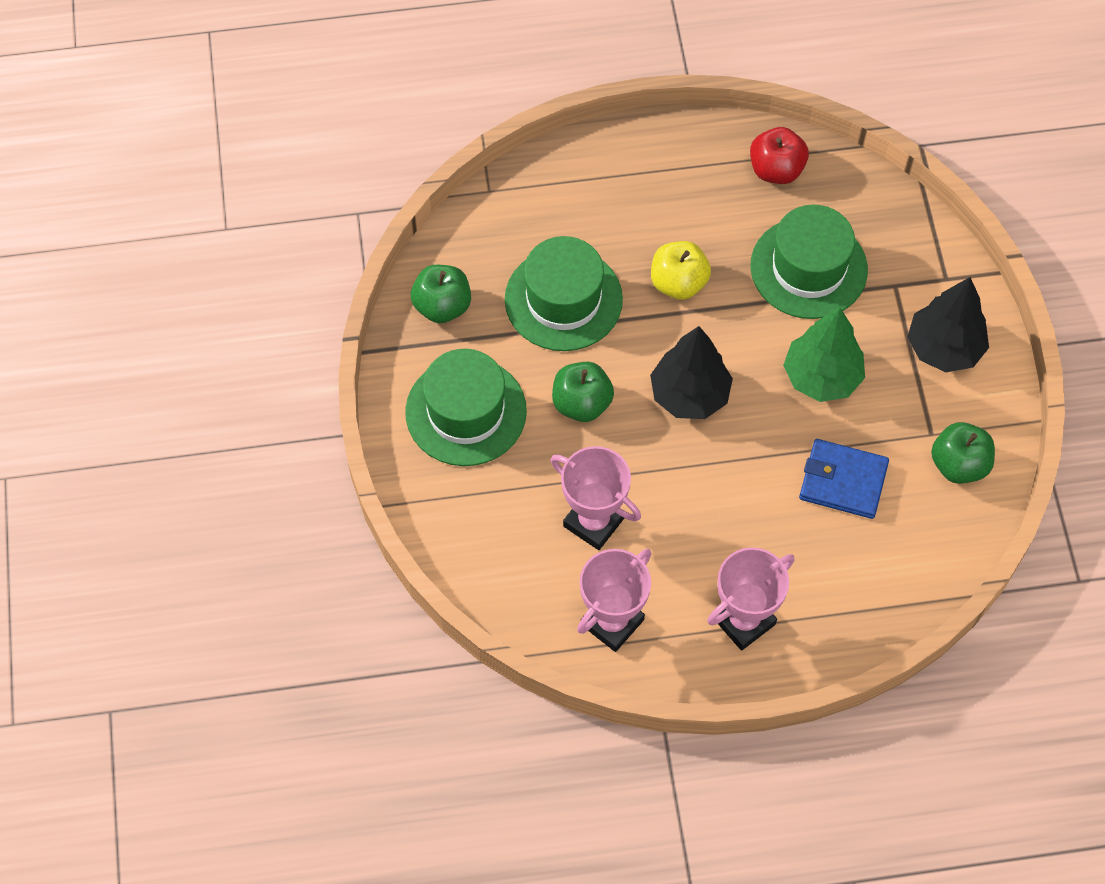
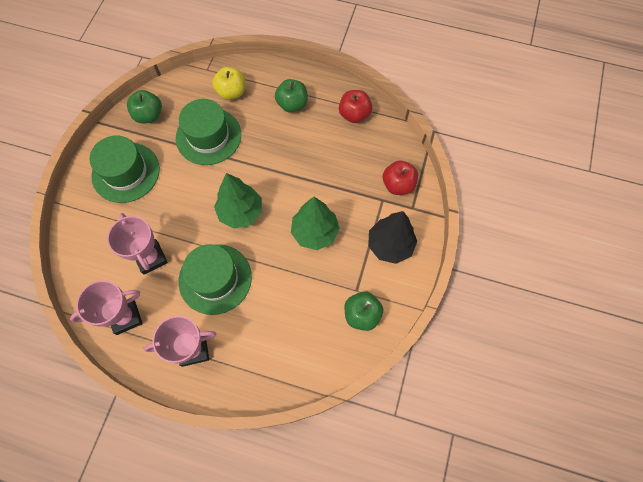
camera: 25 degrees right, 5 degrees up
green apple [552,362,614,422] -> green apple moved to [275,79,308,113]
black tree [650,326,733,419] -> green tree [214,173,262,228]
yellow apple [651,241,711,300] -> yellow apple moved to [212,67,245,100]
green hat [750,204,868,319] -> green hat moved to [178,244,252,315]
blue wallet [799,439,889,519] -> none
none -> red apple [383,160,418,195]

